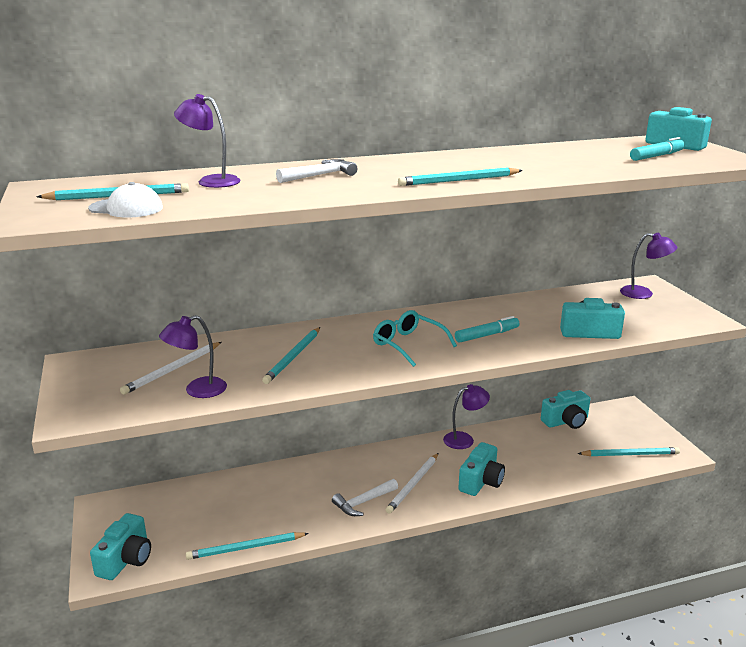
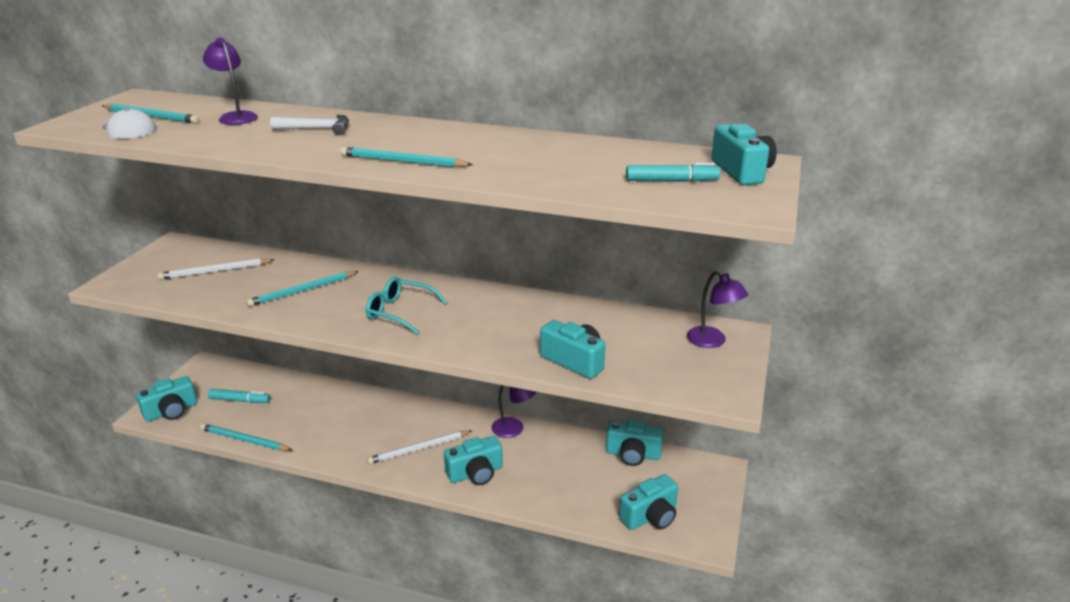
camera: 35 degrees right, 5 degrees up
purple lamp [159,315,227,398] -> none
white hammer [332,479,398,516] -> none
turquoise glasses [373,310,457,367] -> turquoise glasses turned 60 degrees counterclockwise [366,277,447,334]
turquoise marker [455,316,519,343] -> turquoise marker moved to [208,389,270,403]
turquoise pencil [578,447,680,456] -> turquoise camera [619,474,678,530]

